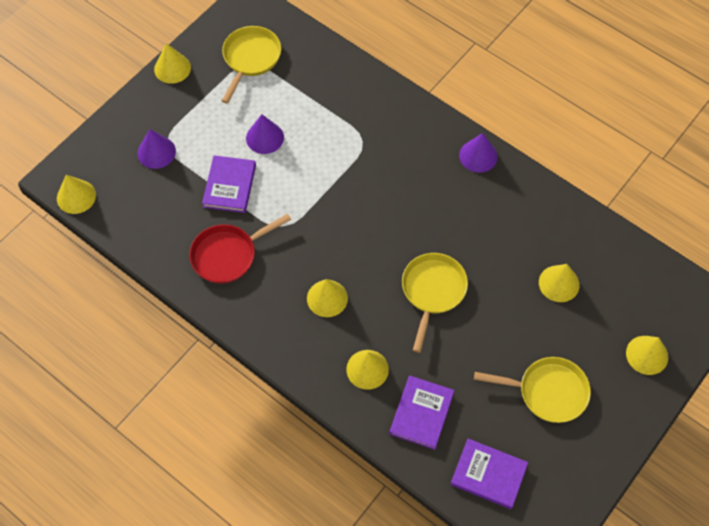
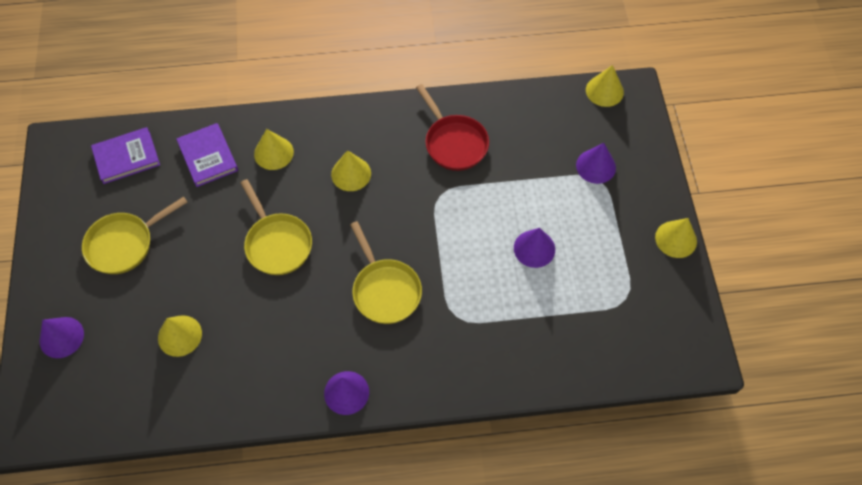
camera: 135 degrees right, 0 degrees up
red pan [189,214,291,284] -> red pan turned 135 degrees clockwise [416,84,489,171]
purple book [202,155,256,213] -> none
yellow pan [222,26,281,104] -> yellow pan moved to [350,221,422,324]
yellow cone [626,336,668,375] -> purple cone [39,317,84,358]

